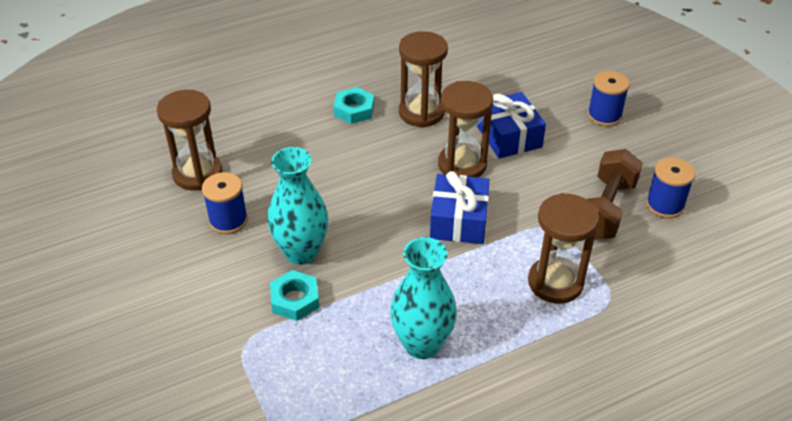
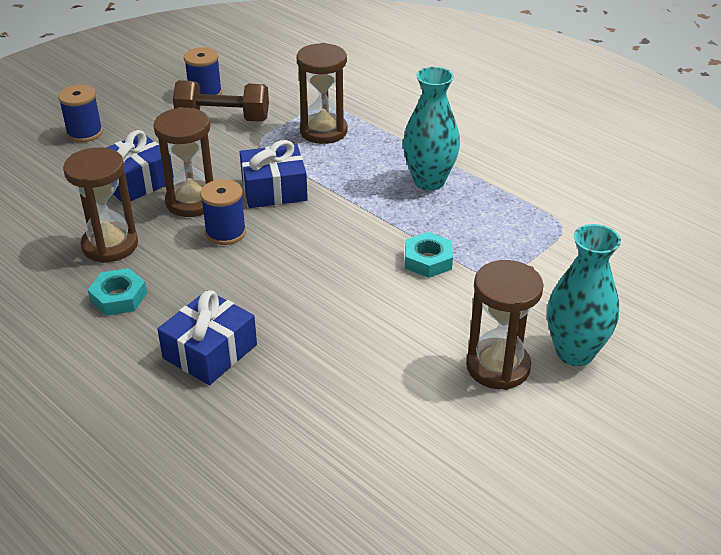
camera: 110 degrees left, 5 degrees down
brown hourglass [157,90,223,191] -> brown hourglass moved to [466,260,544,390]
blue spool [202,172,248,234] -> blue spool moved to [200,179,246,245]
turquoise vase [268,147,328,265] -> turquoise vase moved to [547,224,621,366]
none -> blue gift [157,290,257,385]

